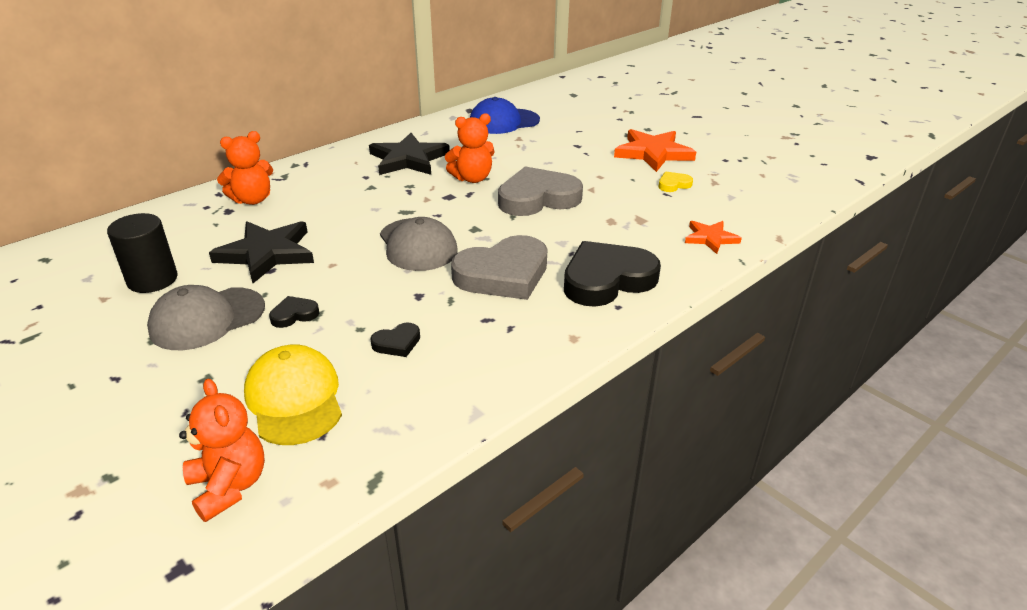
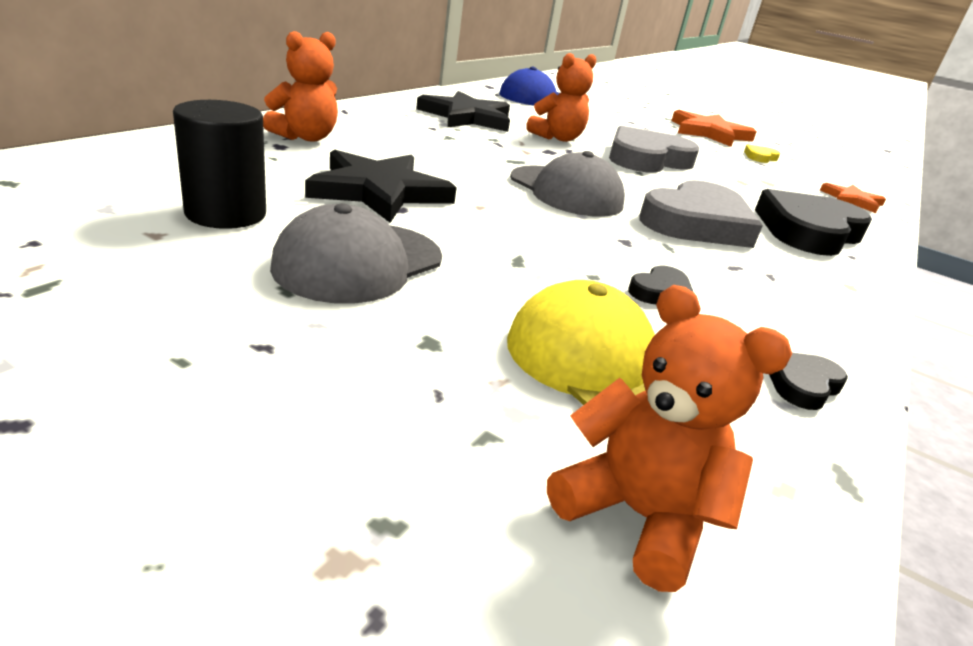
camera: 20 degrees left, 5 degrees down
black heart [269,296,319,328] -> black heart moved to [769,353,848,410]

